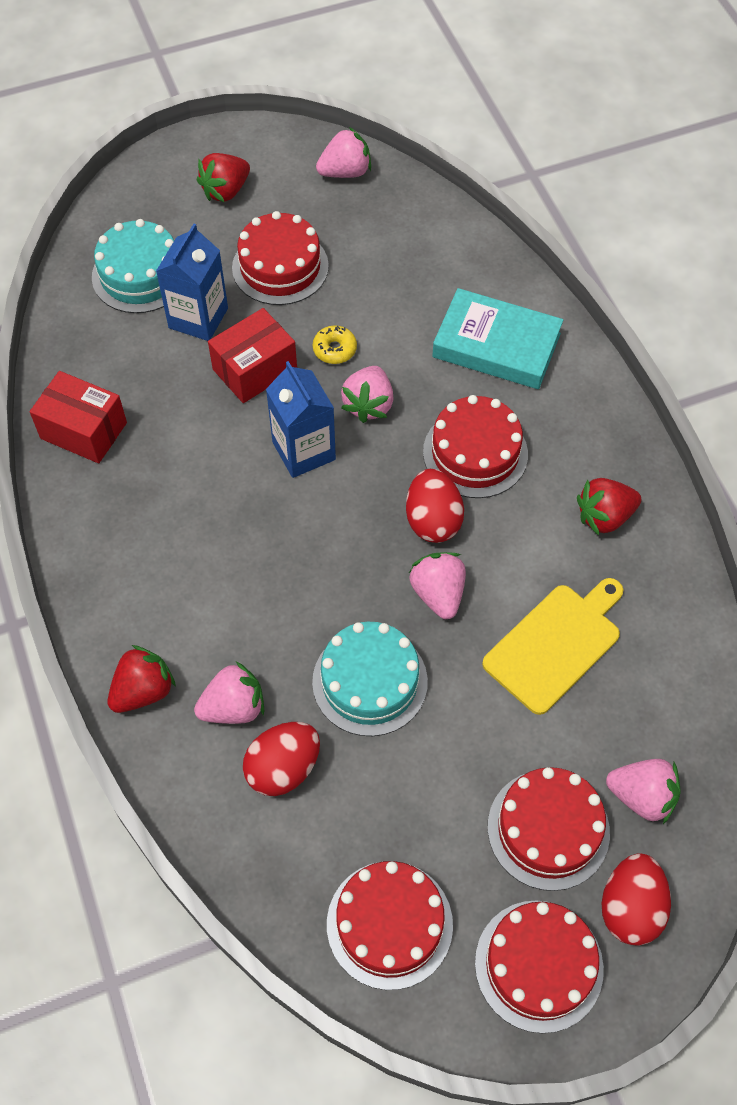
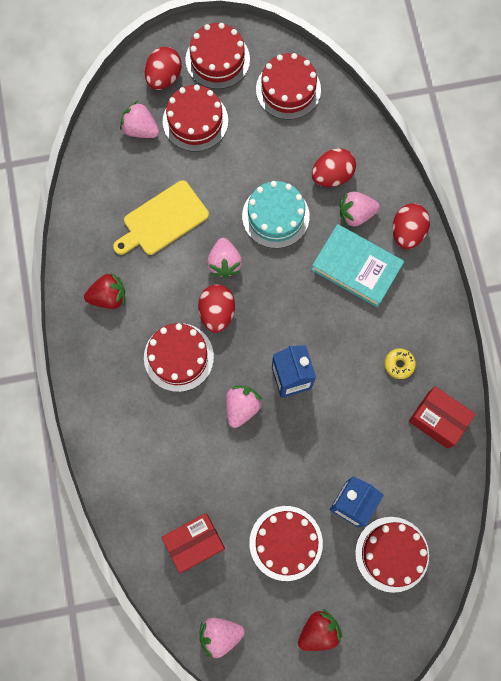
camera: 170 degrees left, 15 degrees up
turquoise cake [92,219,174,313] -> red cake [355,517,429,593]
red strawberry [107,645,176,713] -> red egg [392,203,430,249]
red box [208,308,297,403] -> red box moved to [162,513,225,573]
yellow donut [313,325,357,364] -> yellow donut moved to [384,348,416,379]
turquoise book [432,288,563,389] -> turquoise book moved to [311,224,404,307]

